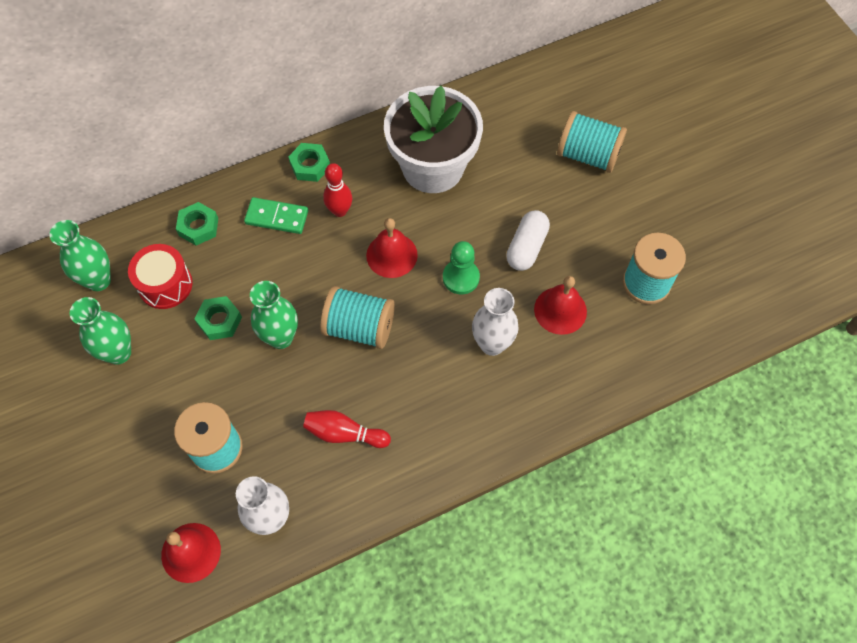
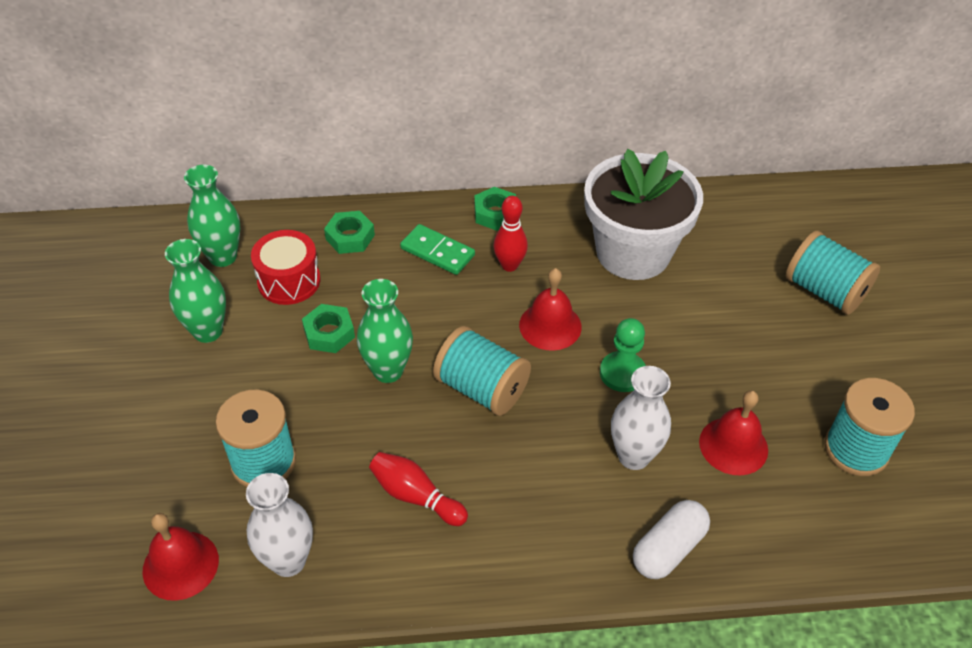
camera: 20 degrees right, 15 degrees down
white capsule [506,210,550,271] -> white capsule moved to [633,500,710,579]

